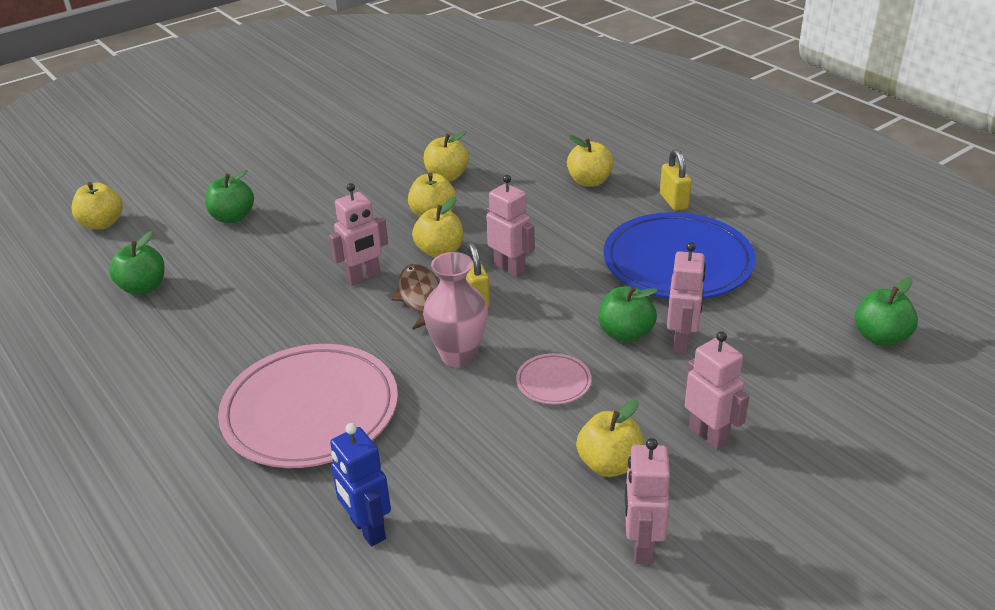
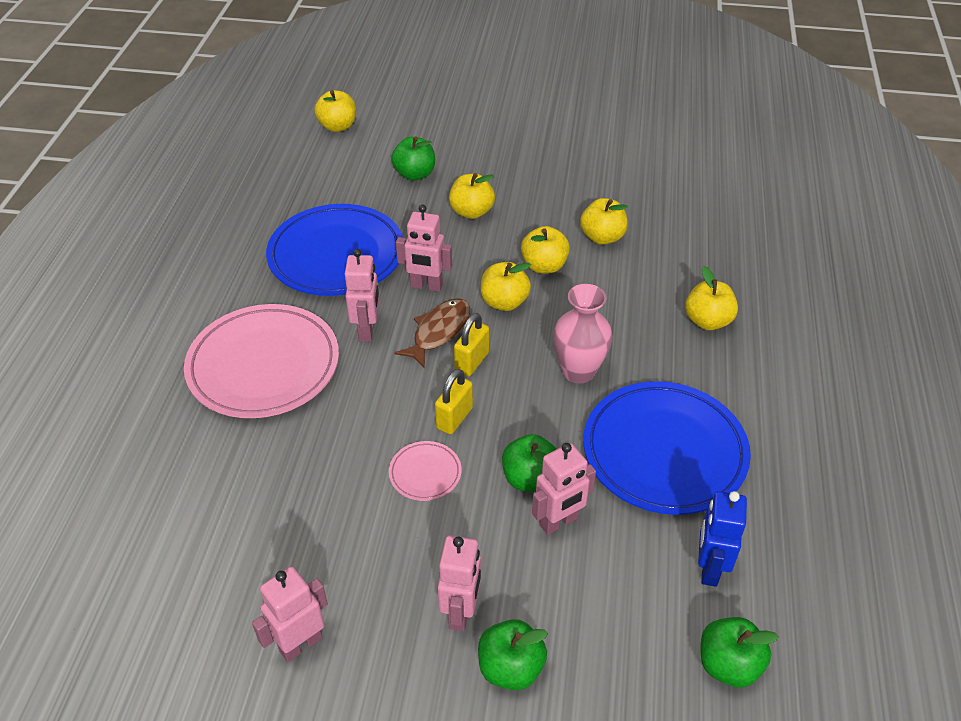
camera: 45 degrees right, 10 degrees up
green apple [109,231,164,295] -> green apple moved to [478,619,548,690]
blue robot [330,423,391,547] -> blue robot moved to [698,491,747,587]
pink vase [423,252,488,367] -> pink vase moved to [553,284,613,384]
pink robot [486,175,535,278] -> pink robot moved to [345,249,379,342]
yellow apple [576,400,644,477] -> yellow apple moved to [449,173,495,219]
yellow padlock [660,149,691,211] -> yellow padlock moved to [435,369,473,434]
none -> blue plate [266,204,403,296]

